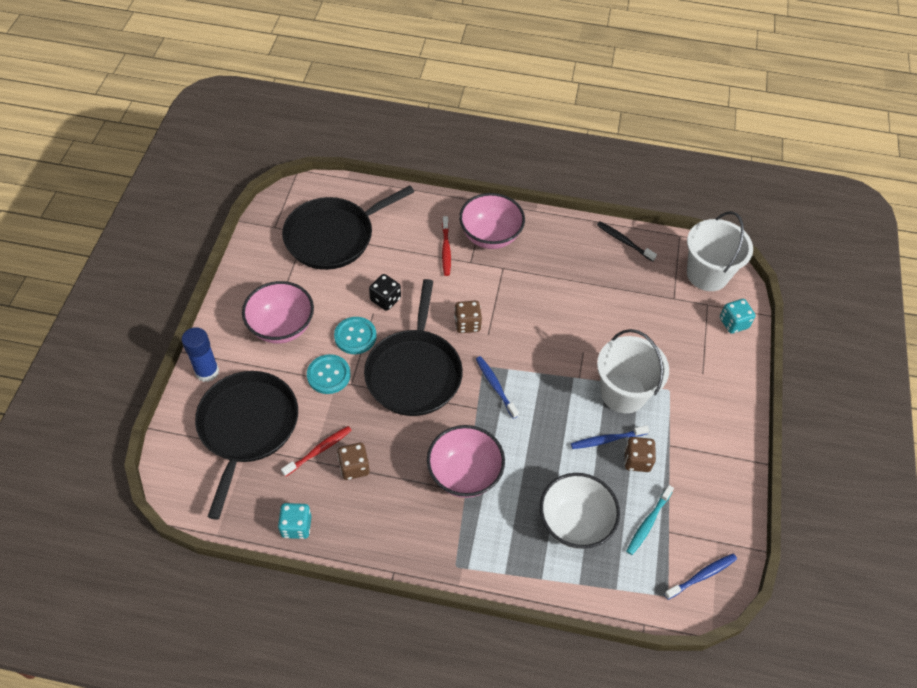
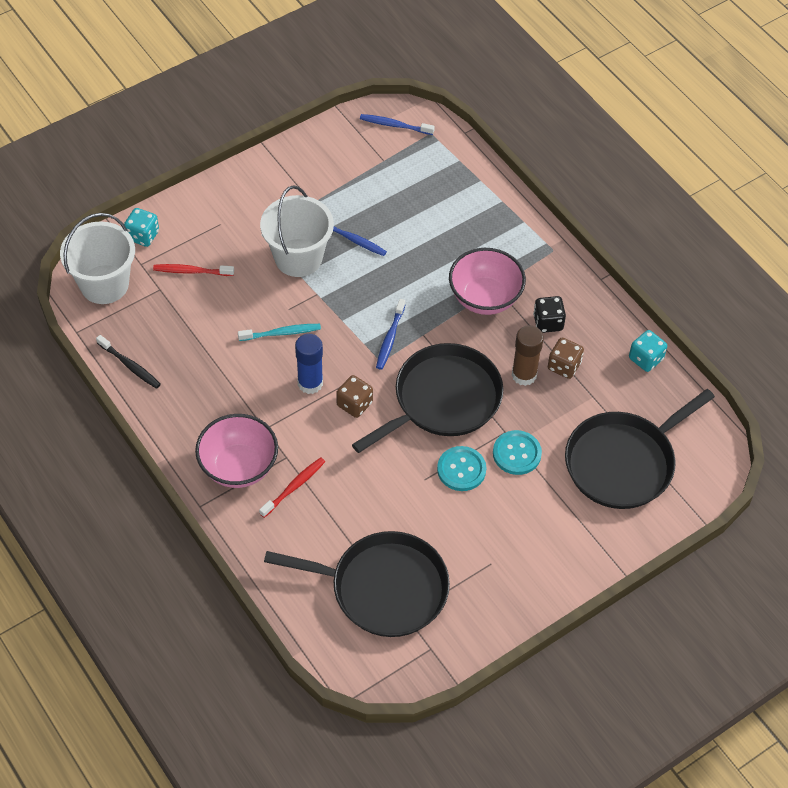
camera: 135 degrees left, 0 degrees up
blue glue stick [181,327,219,382] -> blue glue stick moved to [295,334,323,394]
pink bowl [242,281,314,344] -> none
red toothbrush [281,426,352,477] -> red toothbrush moved to [153,264,234,276]
black dice [369,274,401,311] -> black dice moved to [533,296,566,333]
white bowl [540,473,620,549] -> none
black toothbrush [597,221,657,262] -> black toothbrush turned 45 degrees counterclockwise [96,335,161,389]
brown dice [624,437,656,472] -> none
turquoise toothbrush [626,485,674,555] -> turquoise toothbrush moved to [238,324,321,341]
none -> brown glue stick [512,325,544,386]

